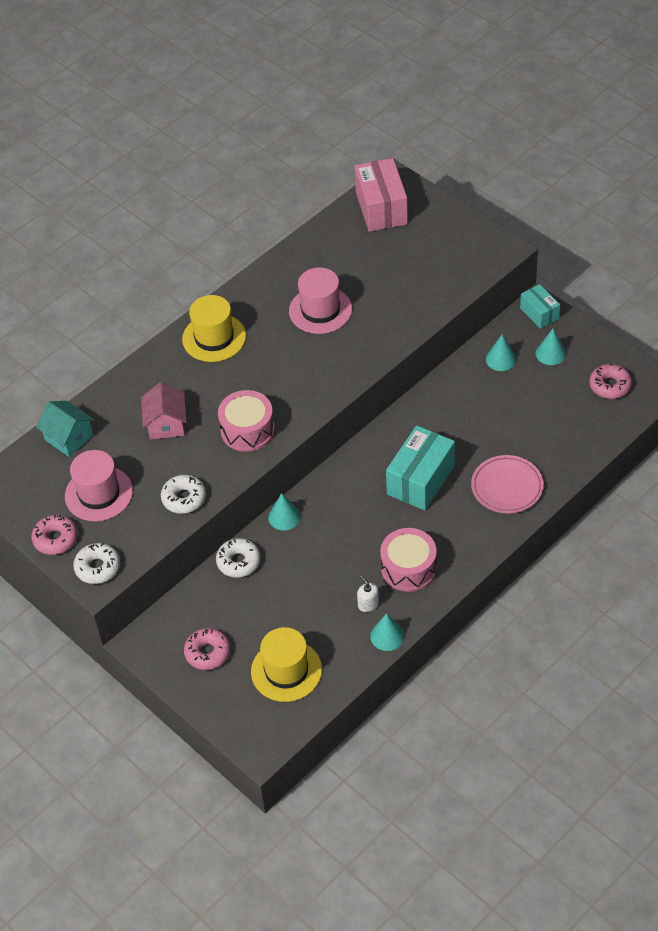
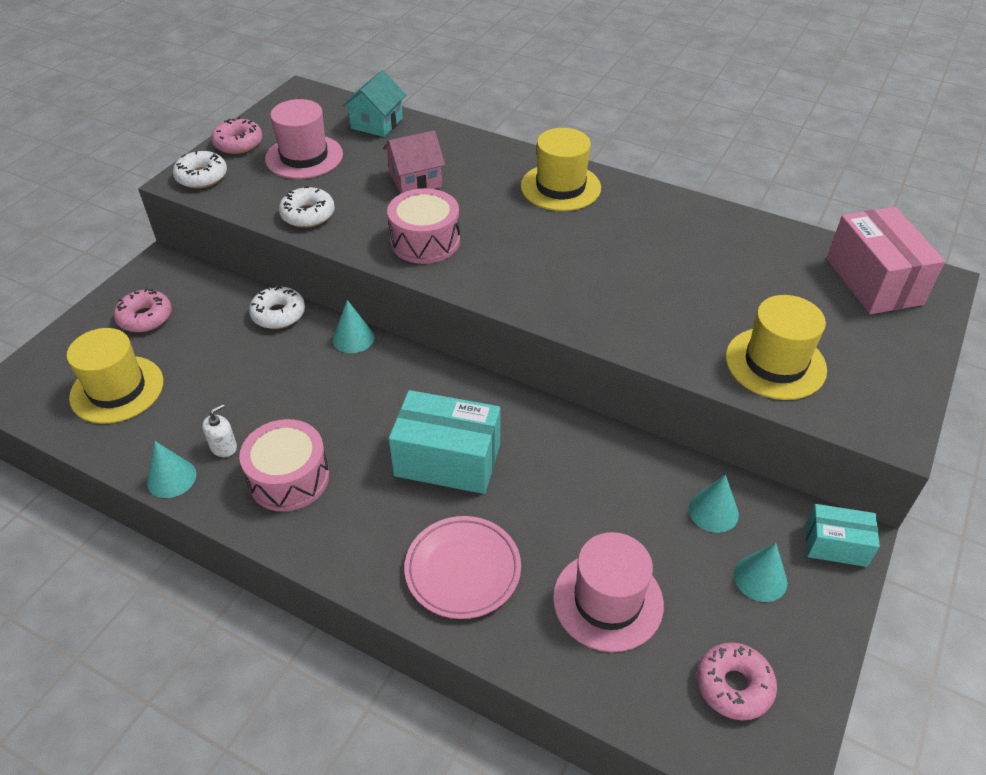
camera: 70 degrees right, 5 degrees down
pink hat [289,268,352,334] -> pink hat moved to [553,532,664,652]
pink box [354,158,408,232] -> pink box turned 75 degrees counterclockwise [827,207,945,314]
turquoise box [520,284,560,329] -> turquoise box turned 60 degrees clockwise [806,504,880,567]
none -> yellow hat [726,295,827,400]

